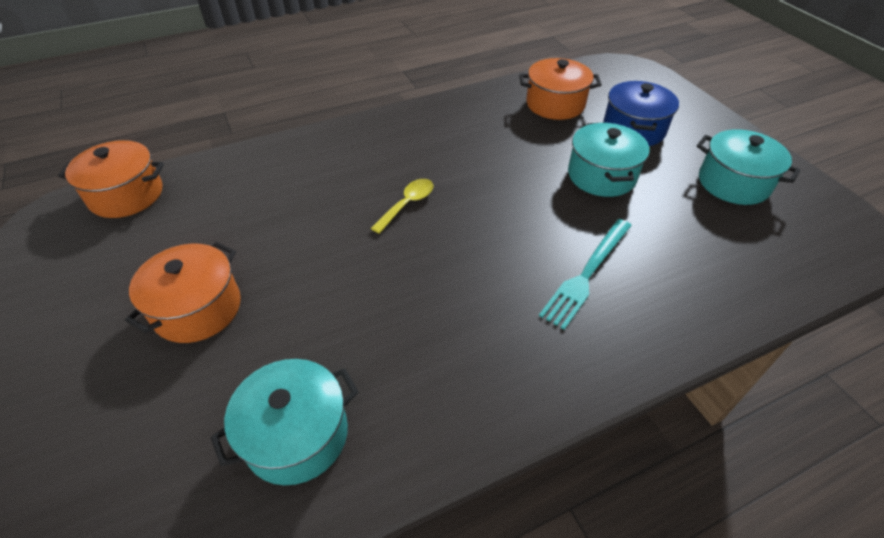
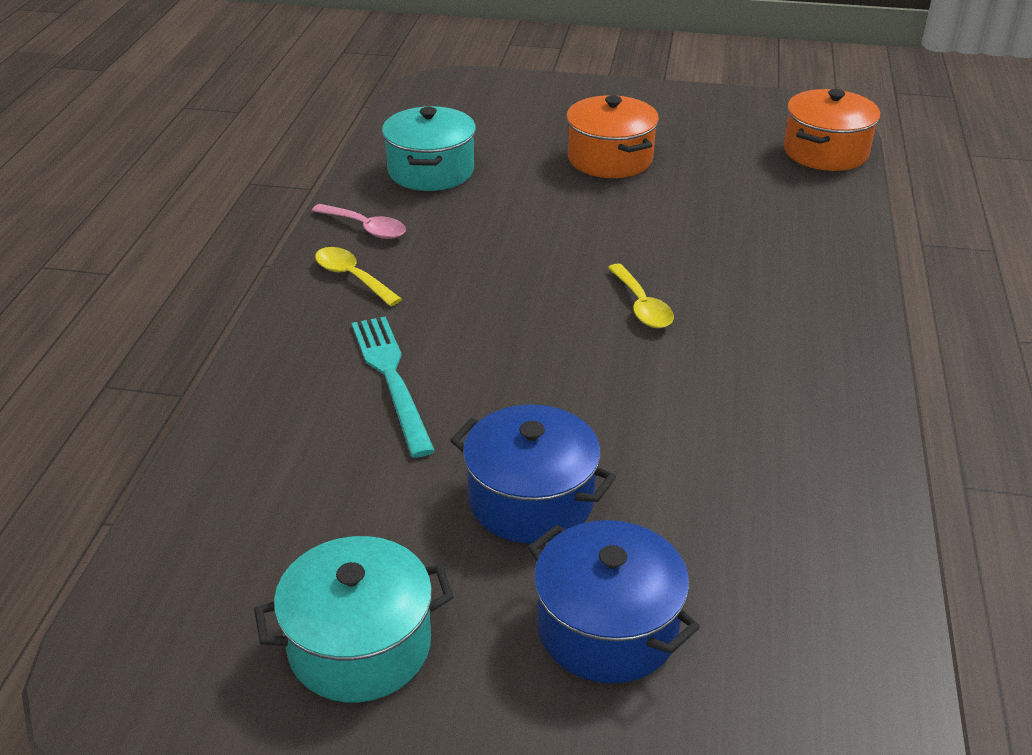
camera: 125 degrees right, 10 degrees down
orange pot [519,58,602,120] -> none
turquoise pot [568,122,650,197] -> blue pot [450,405,616,544]
none -> pink spoon [312,204,406,239]
none -> yellow spoon [315,247,402,306]

